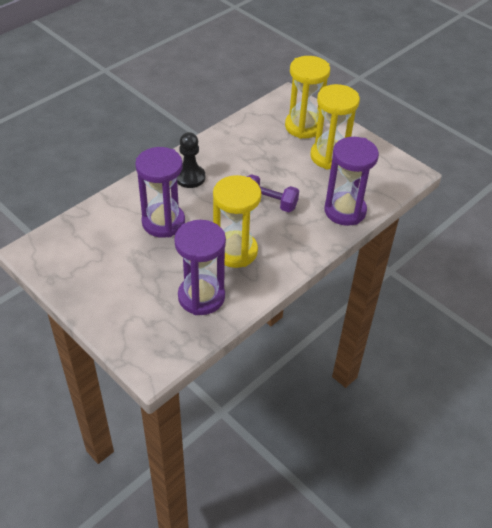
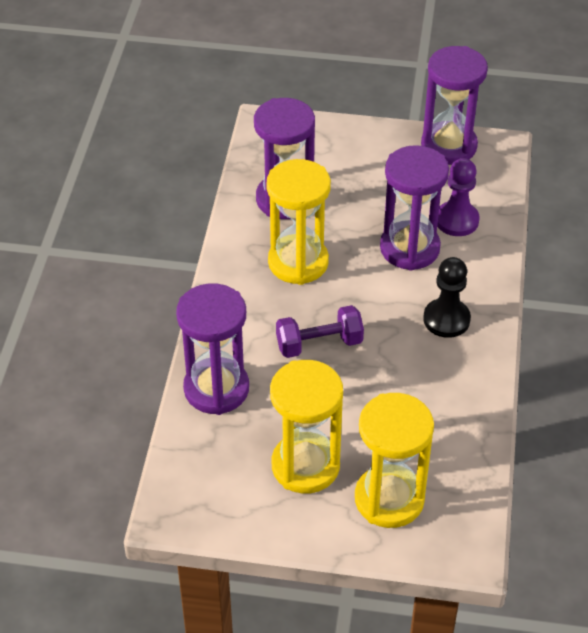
camera: 145 degrees right, 0 degrees up
none -> purple hourglass [421,46,488,165]
none -> purple pawn [437,158,480,236]

